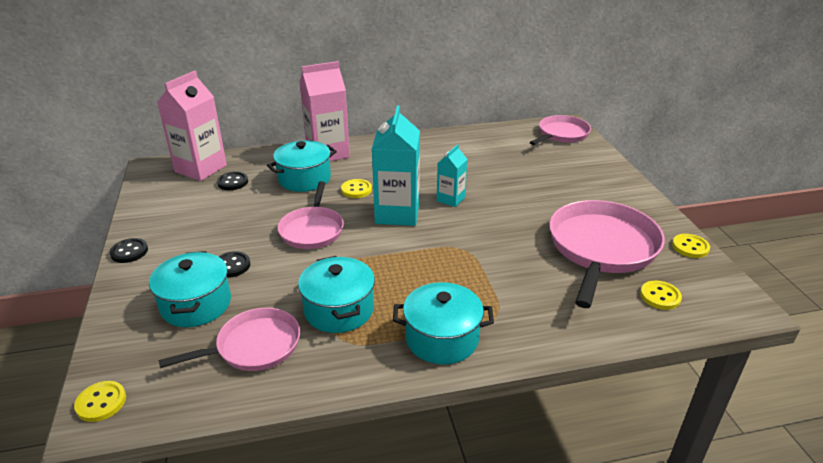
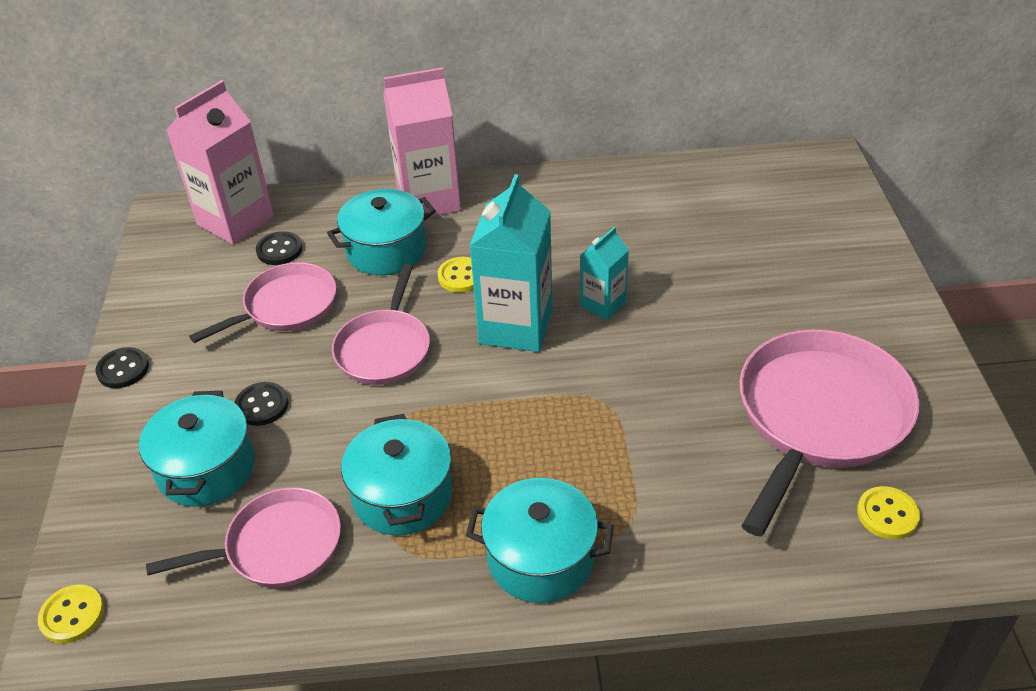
camera: 10 degrees right, 10 degrees up
pink pan [530,115,591,145] -> pink pan moved to [189,262,336,343]
yellow button [672,234,710,258] -> none

